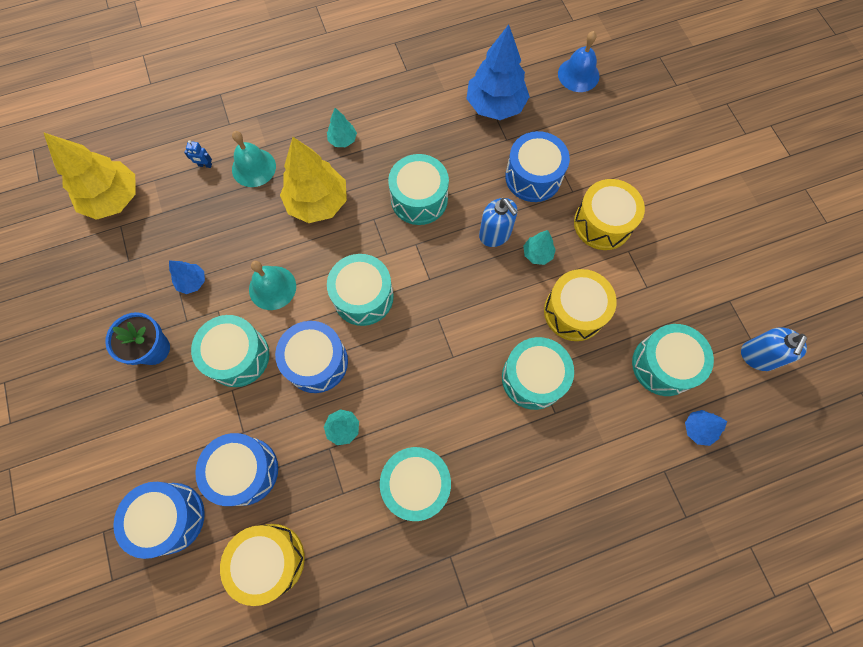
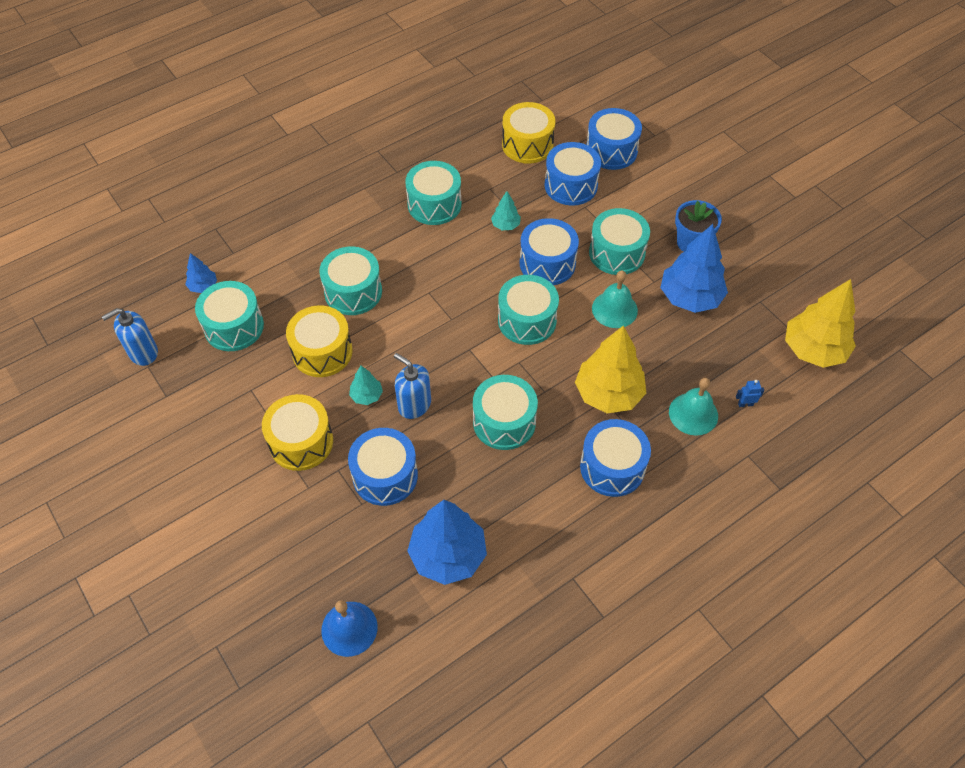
camera: 165 degrees right, 15 degrees down
blue tree [169,260,205,294] -> blue tree [660,224,728,313], size x2.10
turquoise tree [327,108,357,147] -> blue drum [580,419,651,497]
blue soap dispenser [741,327,807,371] -> blue soap dispenser turned 135 degrees counterclockwise [102,308,158,366]

